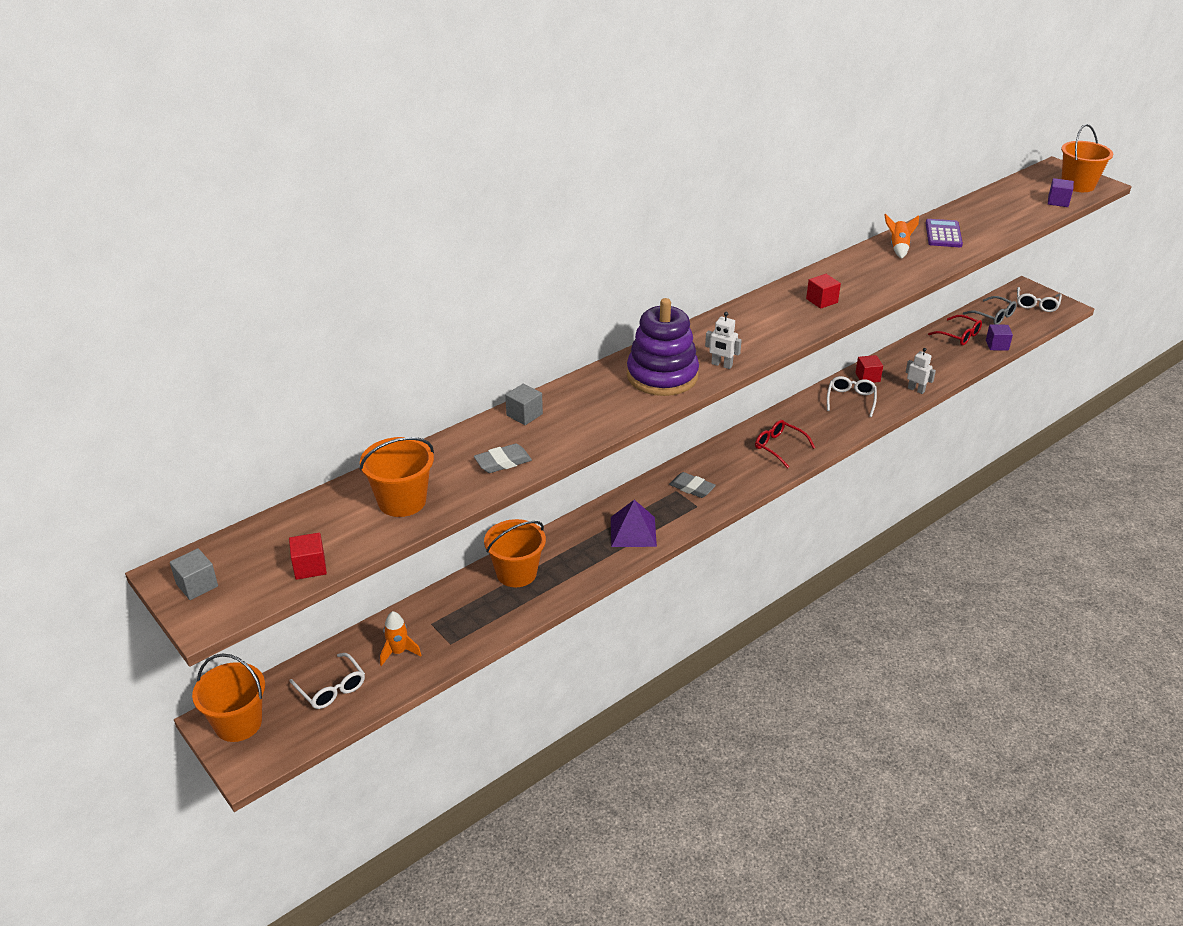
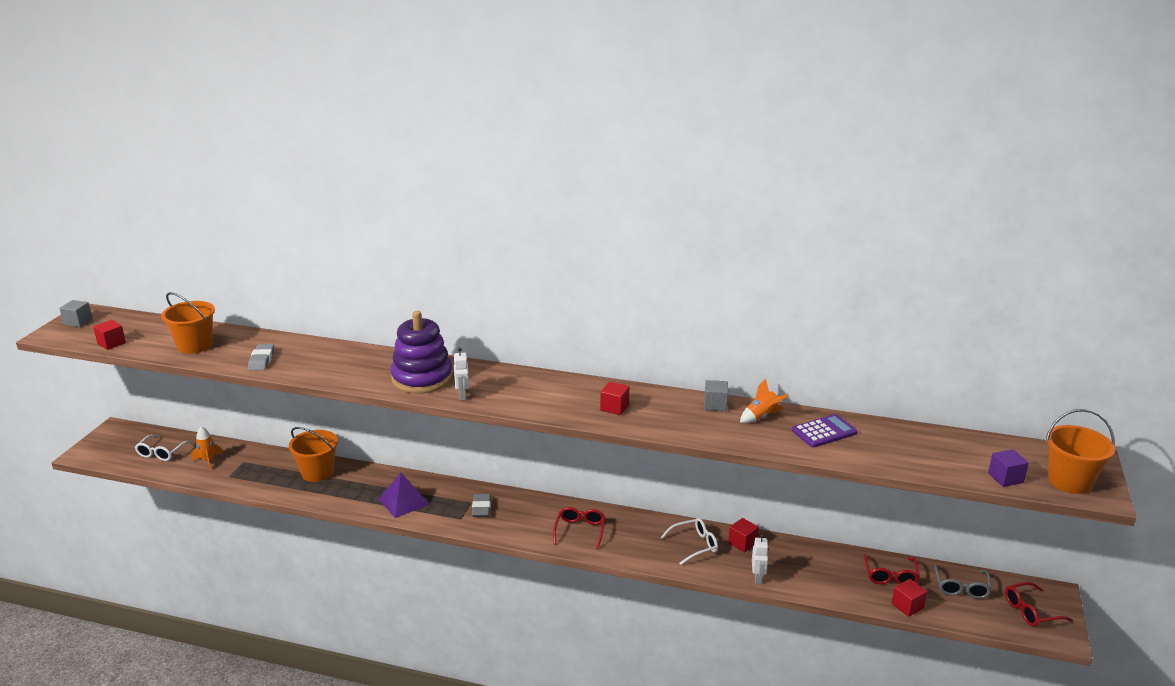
camera: 55 degrees right, 10 degrees down
orange bucket [192,654,265,742] -> none
grey eraser [474,444,532,473] -> grey eraser turned 60 degrees clockwise [248,344,274,370]
grey cube [505,384,543,425] -> grey cube moved to [704,380,728,411]
purple cube [986,324,1013,351] -> red cube [891,579,927,617]
white glasses [1017,287,1062,312] -> red glasses [1005,582,1073,627]

